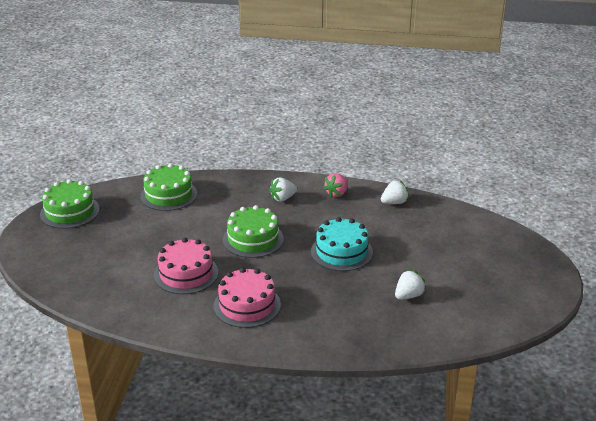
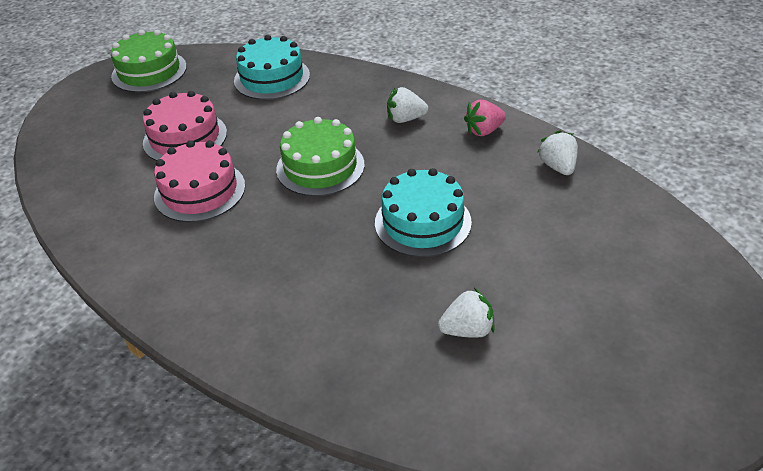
camera: 30 degrees right, 10 degrees up
green cake [140,163,197,211] -> turquoise cake [234,35,310,100]
pink cake [214,268,281,328] -> pink cake moved to [143,91,227,161]
white strawberry [381,180,409,204] -> white strawberry turned 105 degrees counterclockwise [537,130,578,175]

